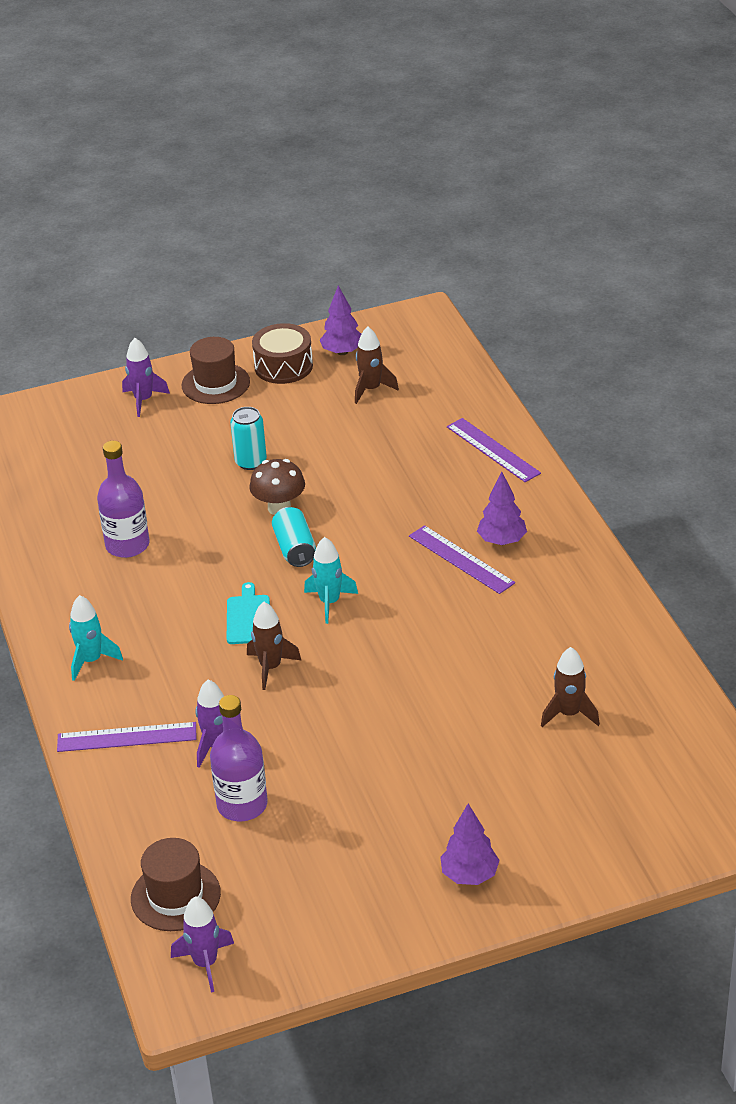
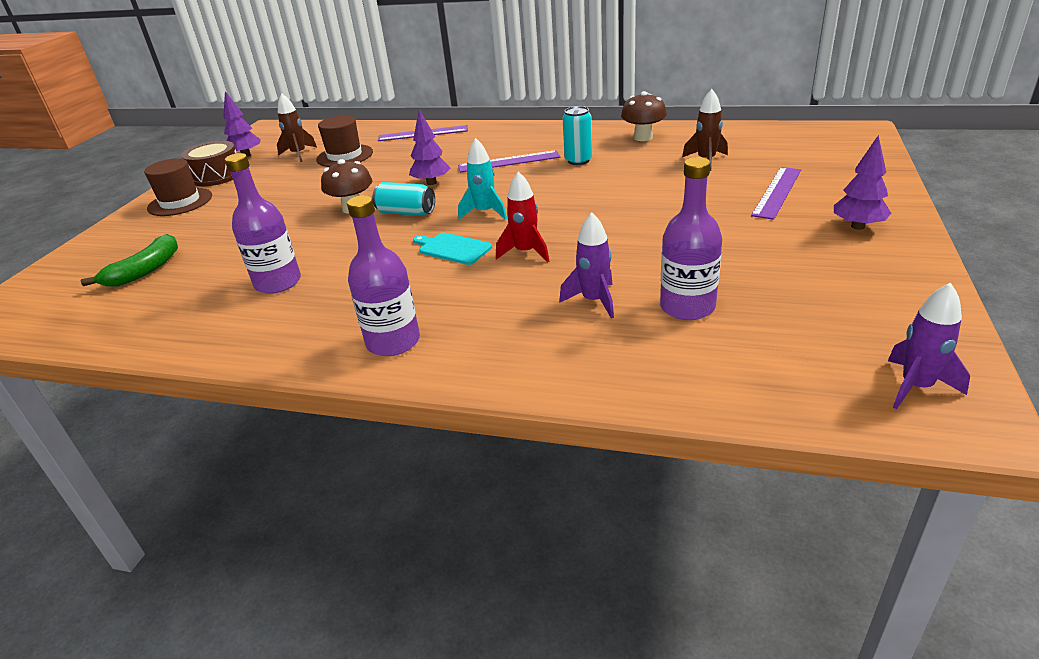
camera: 55 degrees left, 5 degrees down
purple ruler [57,722,196,752] -> purple ruler moved to [751,167,801,220]
turquoise rocket [69,595,123,681] -> purple bottle [347,195,420,356]
purple rocket [122,338,170,417] -> none
brown hat [131,838,221,931] -> brown hat moved to [316,116,373,167]
turquoise can [230,407,267,470] -> turquoise can moved to [563,106,592,165]
brown rocket [247,602,301,690] -> red rocket [496,171,549,262]
purple tree [477,471,527,545] -> purple tree moved to [409,109,450,185]
none -> green banana [81,234,178,287]
none -> brown mushroom [621,91,667,141]

